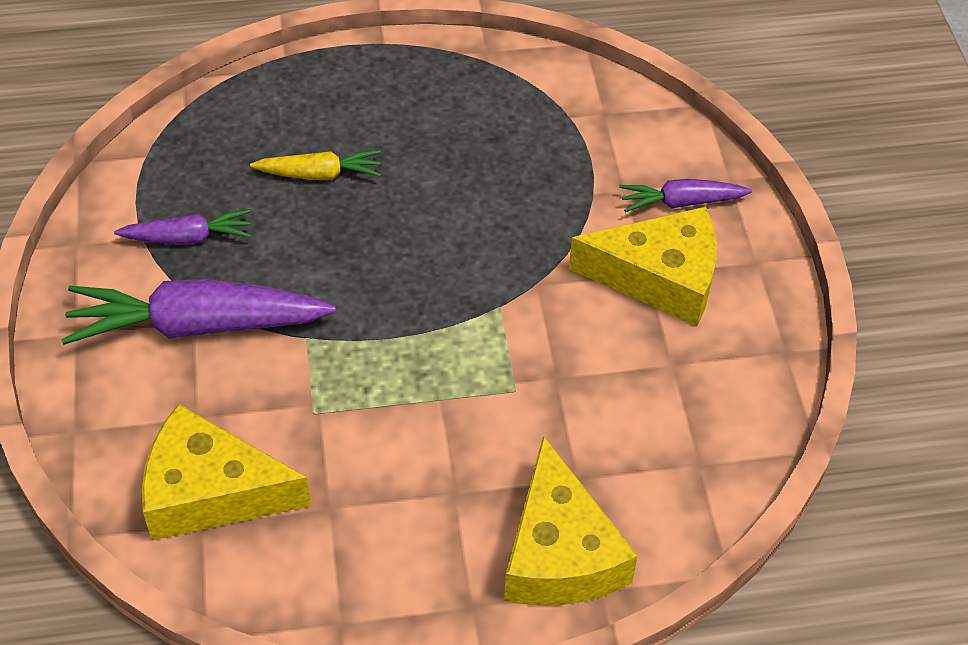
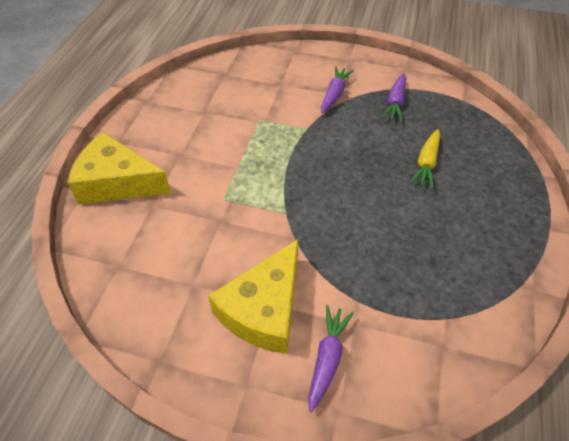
camera: 115 degrees right, 0 degrees up
purple carrot [61,279,336,345] -> purple carrot [321,66,354,113], size x0.53
yellow cheese [142,404,311,541] -> none

